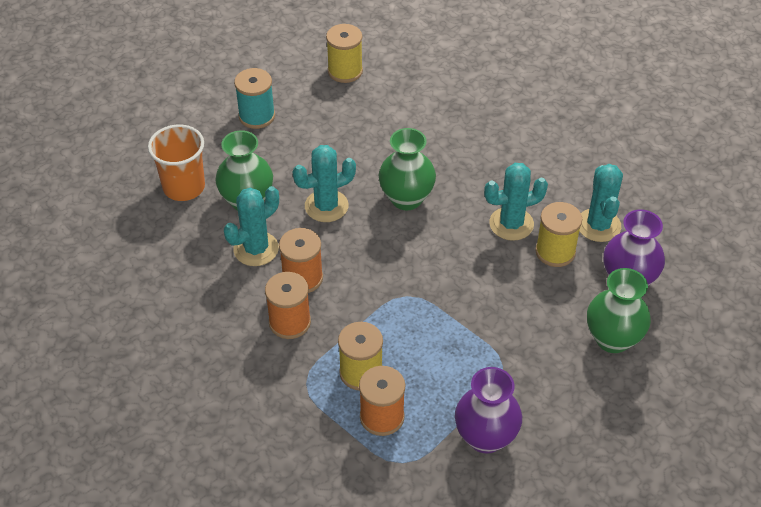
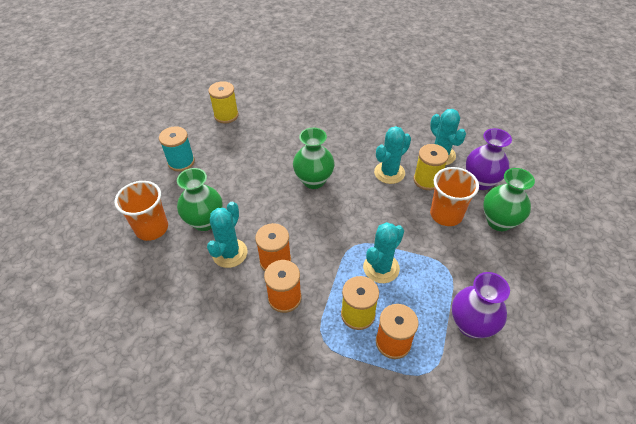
camera: 25 degrees left, 0 degrees up
turquoise cactus [293,145,356,222] -> turquoise cactus moved to [363,222,404,283]
none -> orange cup [430,167,479,226]

